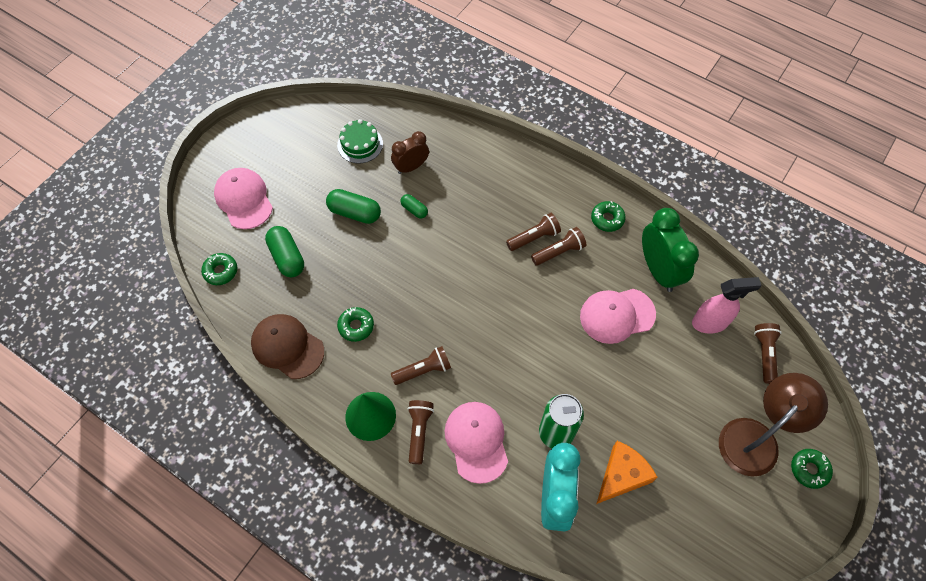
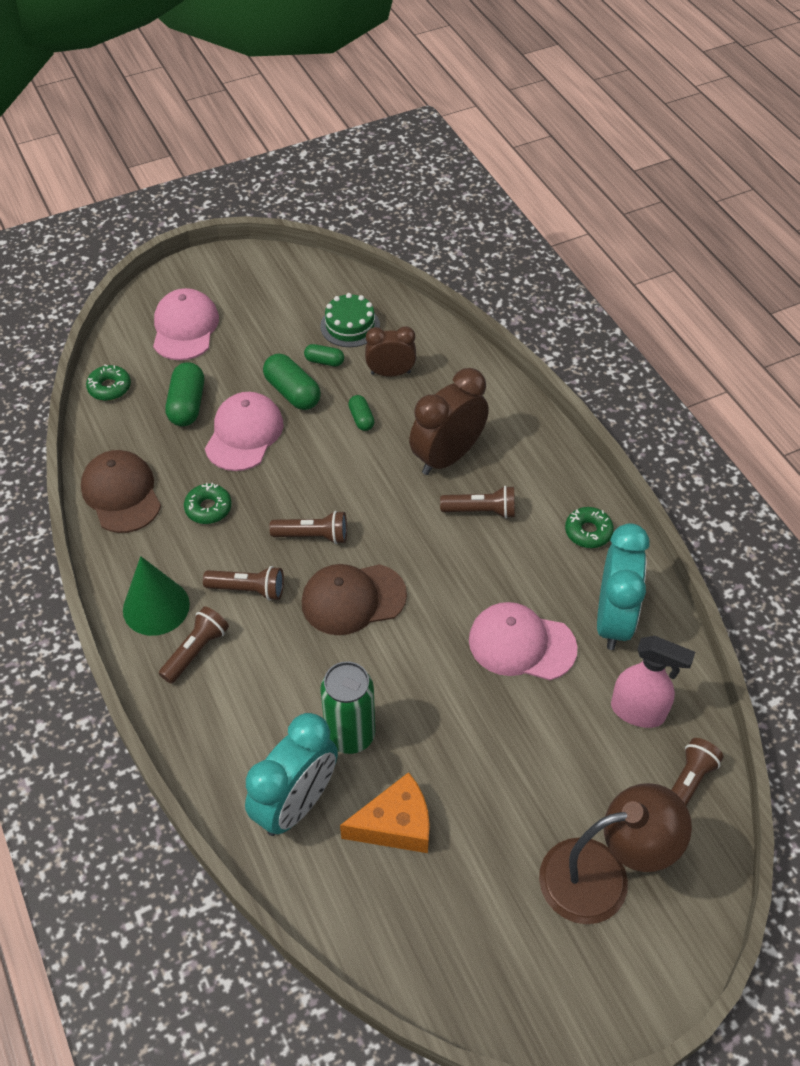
camera: 30 degrees right, 10 degrees down
pink cap [445,402,508,484] -> pink cap moved to [205,392,284,471]
brown flashlight [531,227,587,266] -> brown flashlight moved to [269,511,347,544]
green clock [642,208,699,292] -> turquoise clock [597,523,650,650]
green donut [791,449,833,489] -> none
none -> brown cap [302,564,407,635]
none -> green capsule [304,344,344,367]
none -> brown clock [409,368,489,475]

